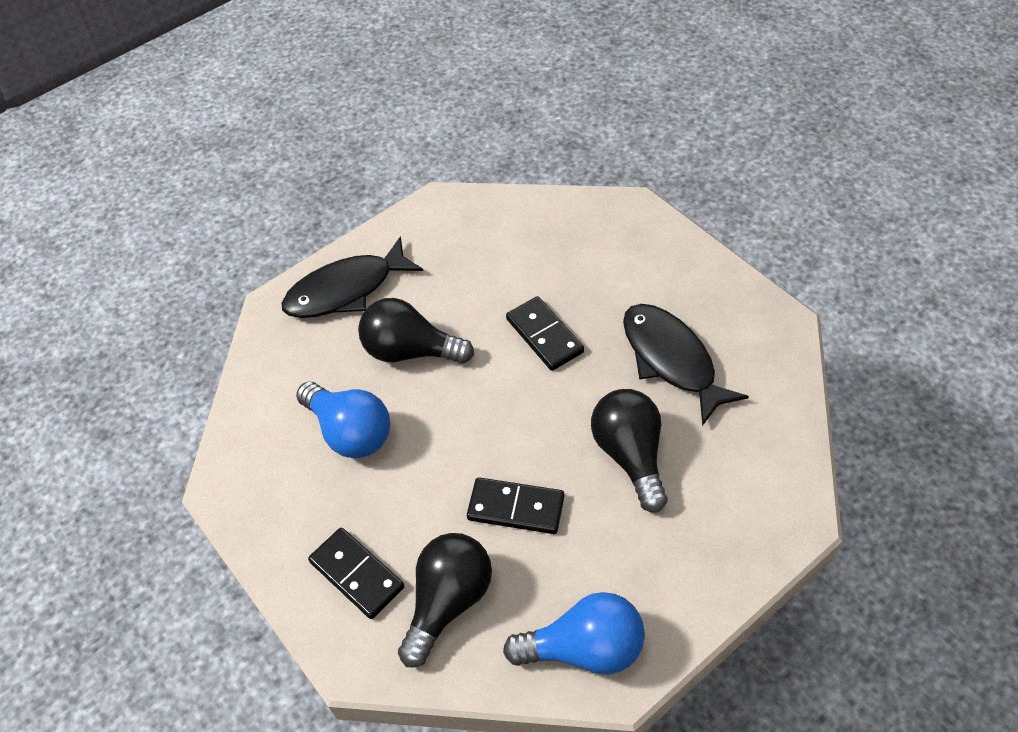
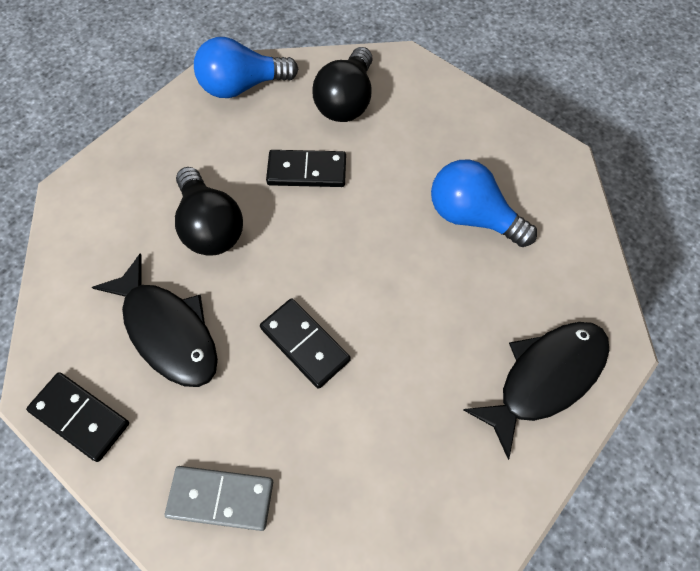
camera: 165 degrees right, 10 degrees up
black domino [308,528,404,619] -> black domino moved to [26,372,129,462]
black light bulb [358,298,474,364] -> none
none -> grey domino [165,466,273,531]

